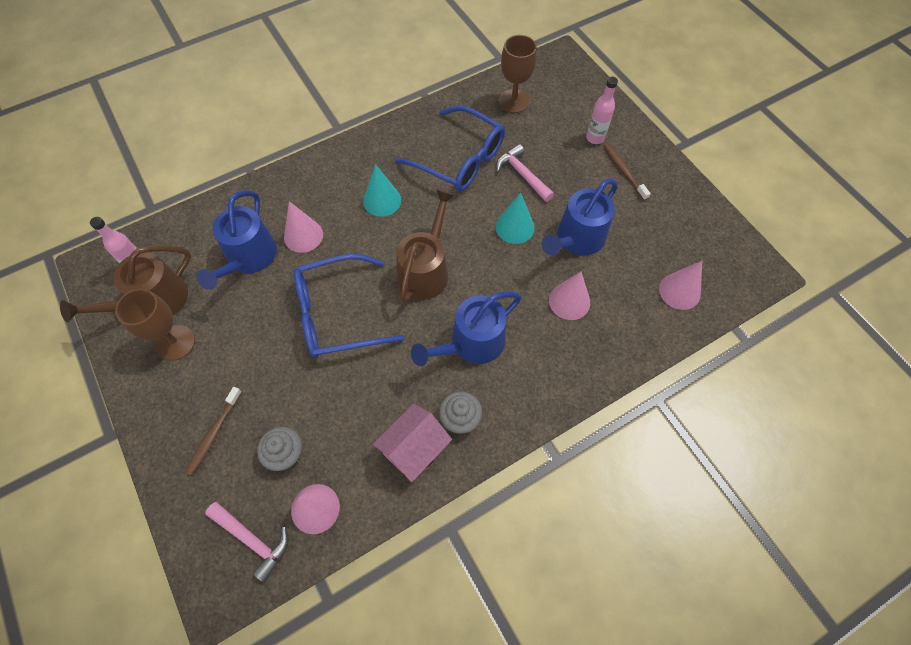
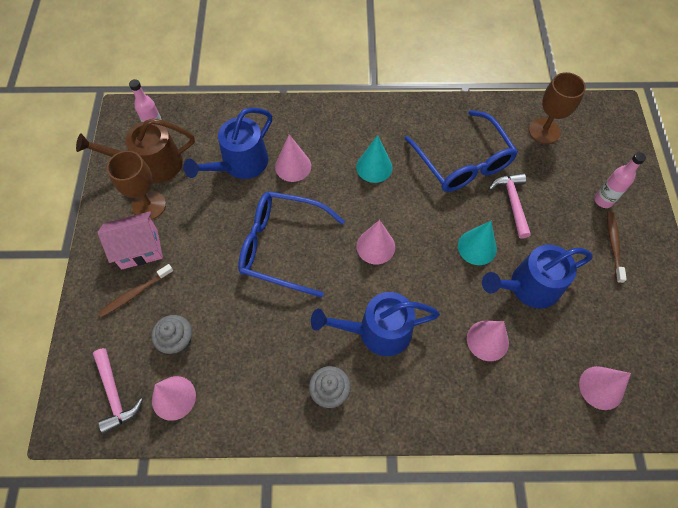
camera: 30 degrees right, 0 degrees up
pink house [373,404,452,482] -> pink house moved to [97,211,163,269]
brown watering can [396,189,455,303] -> pink cone [357,220,395,264]

